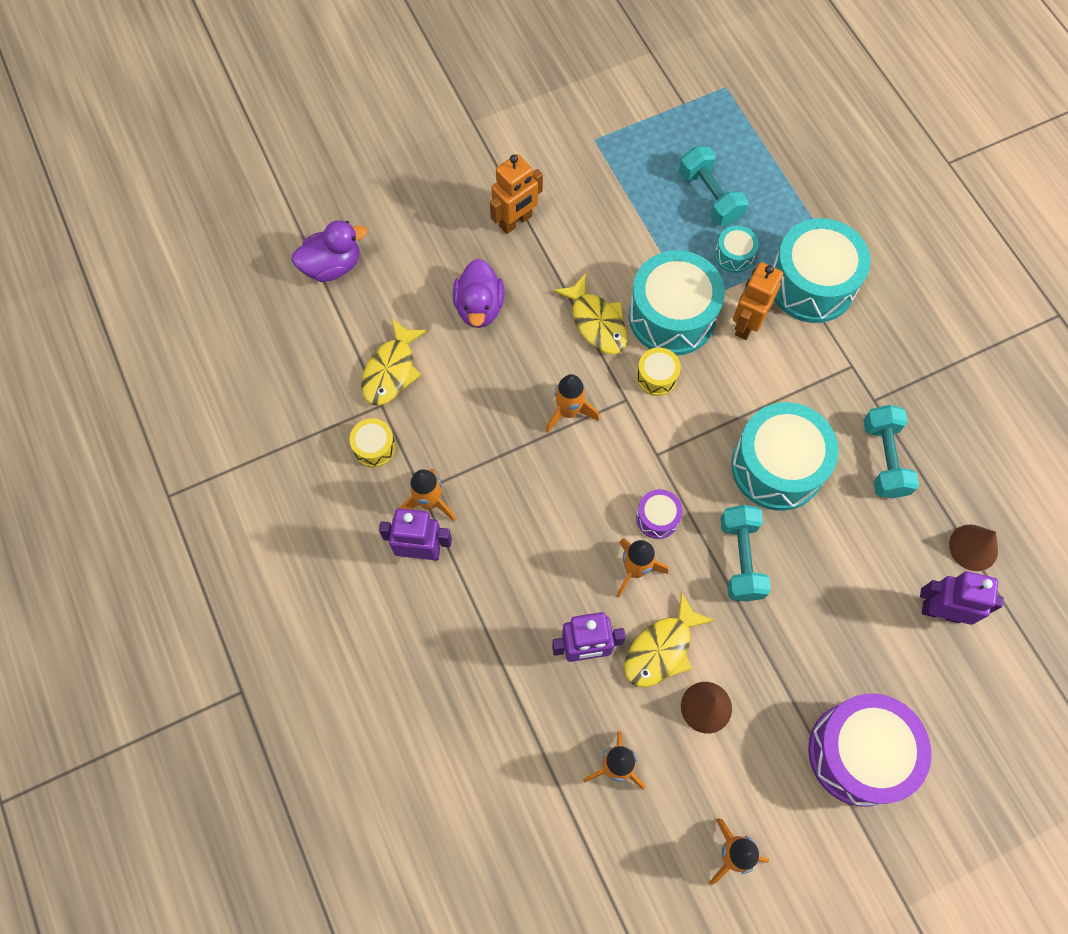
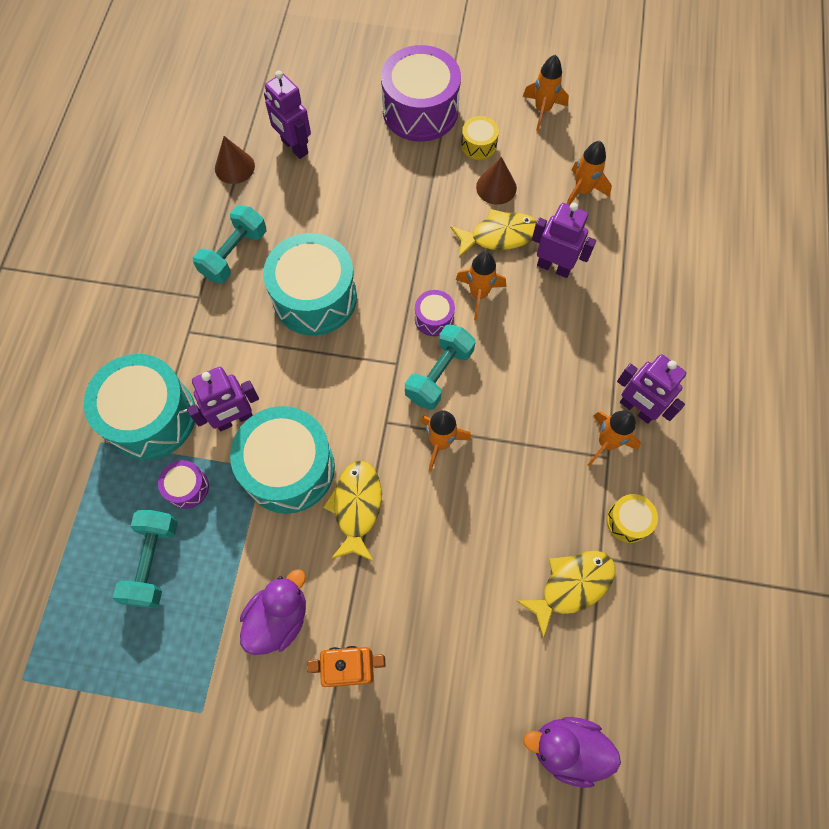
camera: 145 degrees left, 0 degrees up
purple duck [453,259,504,328] -> purple duck moved to [240,569,306,655]
yellow drum [636,348,681,396] -> yellow drum moved to [461,116,499,160]
turquoise drum [715,226,759,273] -> purple drum [158,460,209,509]
turquoise dumbbell [720,505,771,602] -> turquoise dumbbell moved to [405,324,475,410]
orange robot [733,262,783,340] -> purple robot [187,367,259,431]

